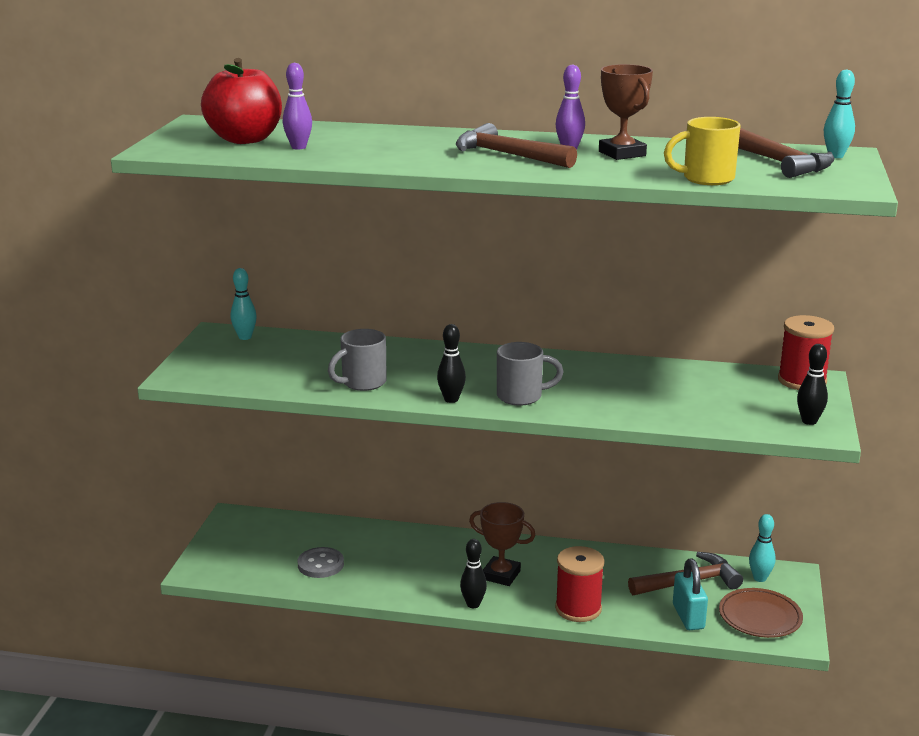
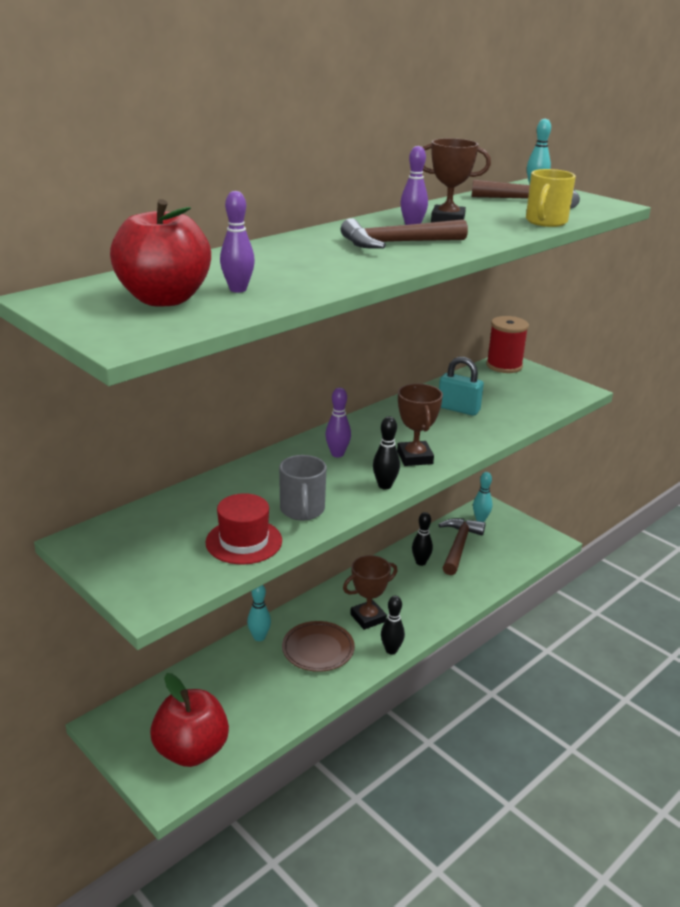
camera: 55 degrees left, 5 degrees up
turquoise bowling pin [231,268,257,340] -> turquoise bowling pin moved to [247,585,271,641]
grey button [298,547,344,578] -> none
grey mug [497,342,563,406] -> brown trophy [397,384,443,466]
red spool [555,546,605,622] -> none
turquoise padlock [673,559,708,630] -> turquoise padlock moved to [439,357,484,416]
brown plate [719,588,803,638] -> brown plate moved to [282,621,355,672]
black bowling pin [797,344,828,425] -> black bowling pin moved to [412,512,433,566]
none -> red apple [150,673,229,767]
none -> red hat [206,493,282,564]
none -> purple bowling pin [325,388,351,457]

